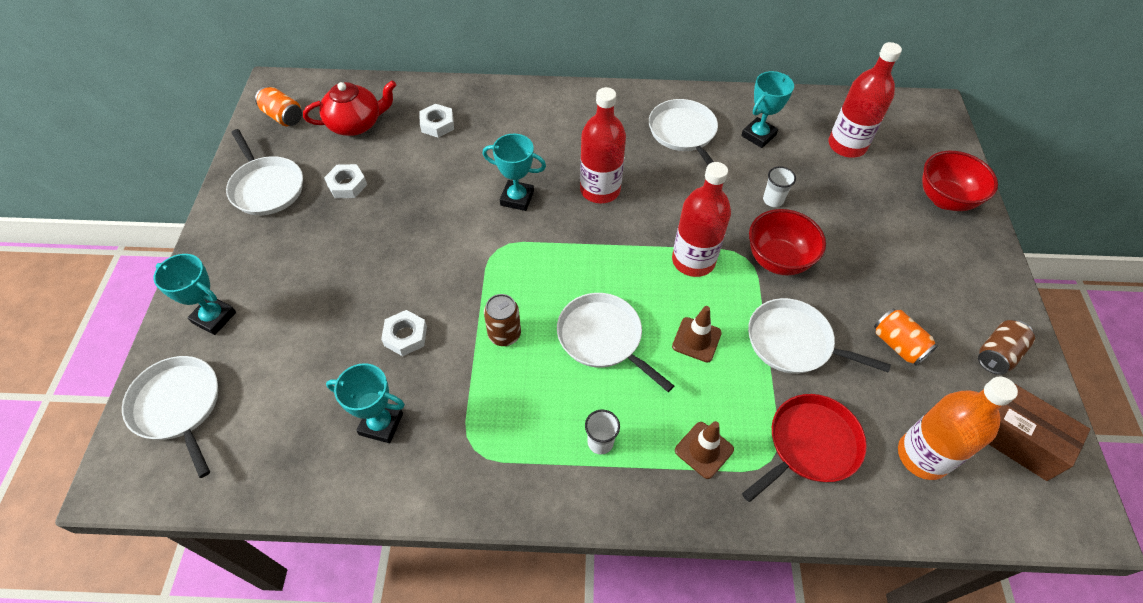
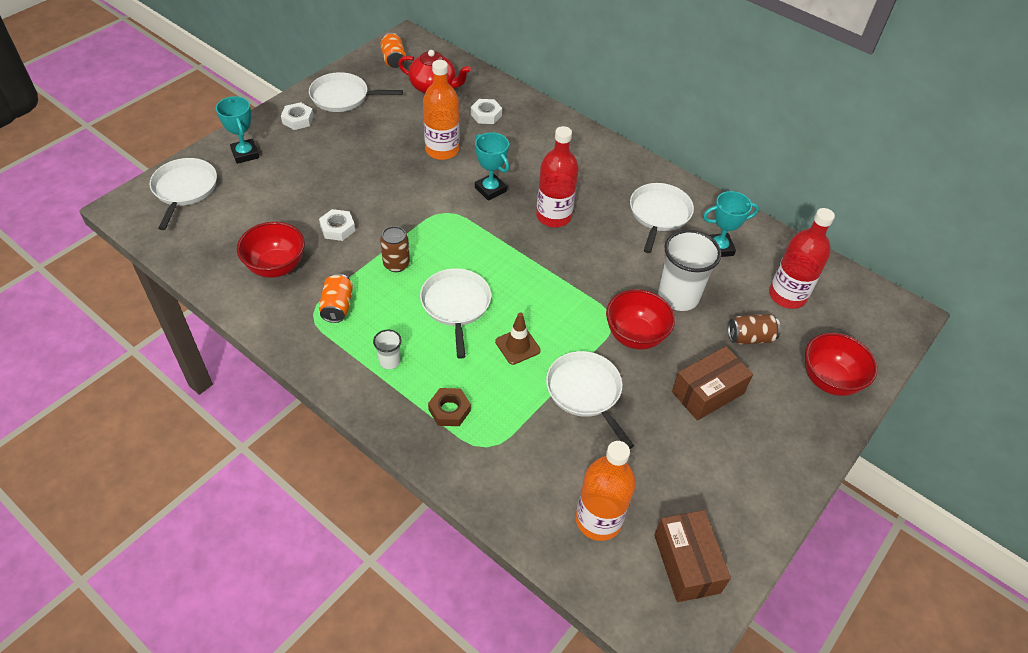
camera: 35 degrees right, 5 degrees down
white pan [226,129,303,215] -> white pan turned 90 degrees clockwise [309,72,403,112]
white nut [324,164,367,198] -> white nut moved to [281,102,314,130]
turquoise trophy [326,363,405,443] -> red bowl [237,222,305,278]
red bottle [672,162,731,277] -> none
brown traffic cone [675,421,734,479] -> brown nut [428,388,471,426]
red pan [742,394,867,502] -> none
white cup [763,166,796,207] -> white cup [658,230,721,311], size x2.13
orange can [874,308,938,366] -> orange can moved to [319,273,353,323]
brown can [978,320,1035,375] -> brown can moved to [728,314,781,345]
none -> orange bottle [423,60,459,160]
none -> brown box [672,346,753,421]

